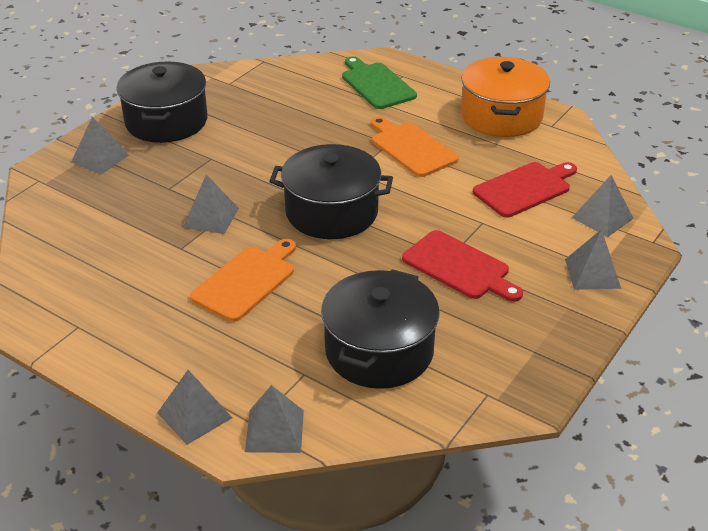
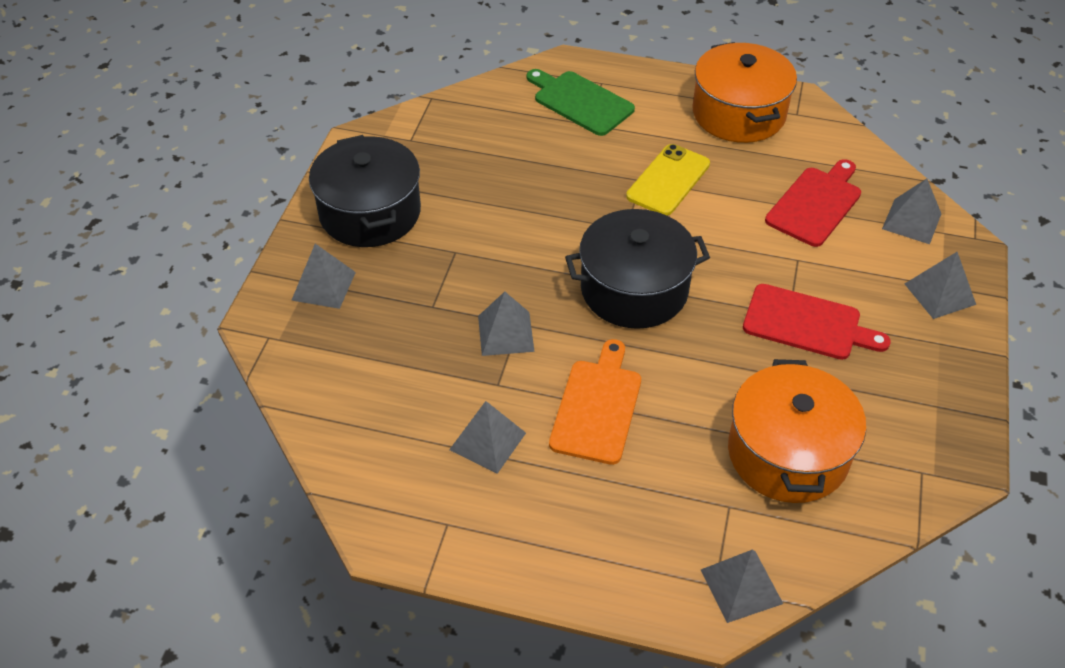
camera: 20 degrees left, 10 degrees up
grey pyramid [157,370,233,445] -> grey pyramid moved to [449,401,526,474]
black pot [321,269,440,389] -> orange pot [728,359,866,503]
orange cutting board [371,117,459,177] -> yellow phone [626,144,710,216]

